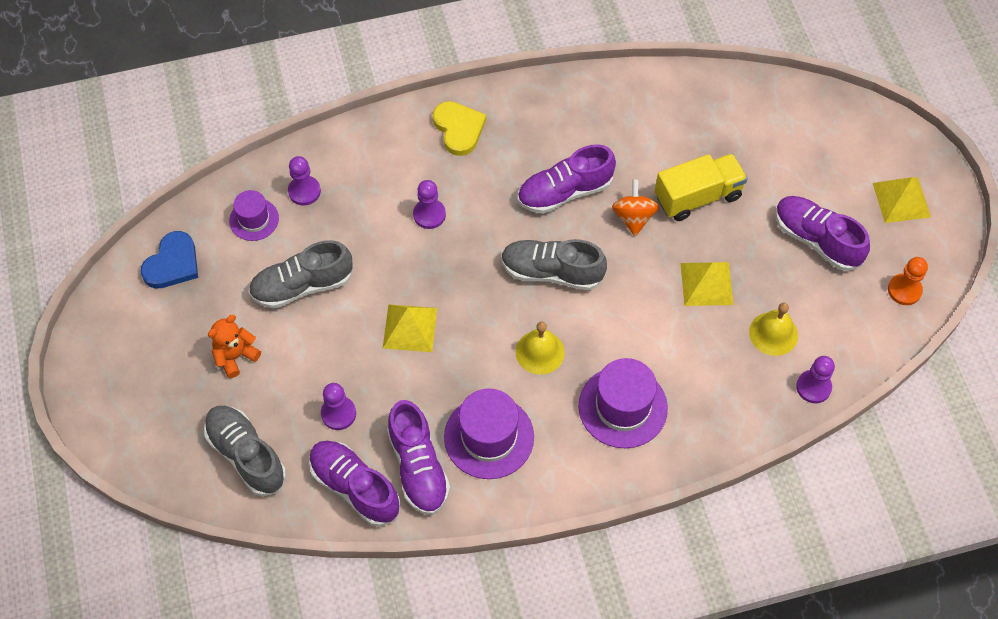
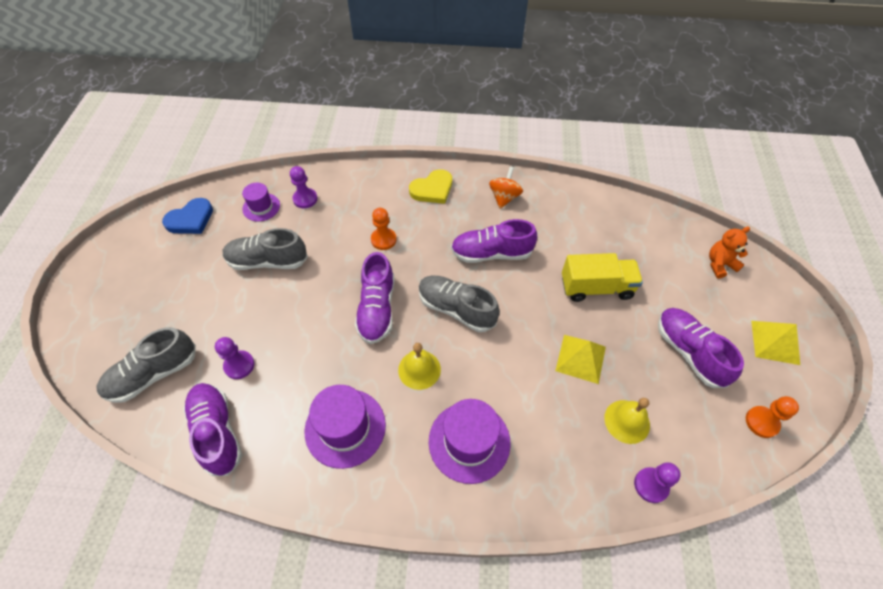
camera: 20 degrees right, 5 degrees down
grey shoe [204,406,286,496] -> grey shoe turned 105 degrees counterclockwise [97,327,196,403]
orange teddy bear [208,315,261,378] -> orange teddy bear moved to [709,227,750,279]
yellow pyramid [383,304,437,352] -> none
purple shoe [387,400,450,515] -> purple shoe moved to [355,252,394,344]
purple pawn [413,180,446,229] -> orange pawn [371,208,397,250]
yellow heart [433,101,486,156] -> yellow heart turned 60 degrees clockwise [409,169,452,204]
orange spinning top [612,179,659,236] -> orange spinning top moved to [489,166,523,209]

